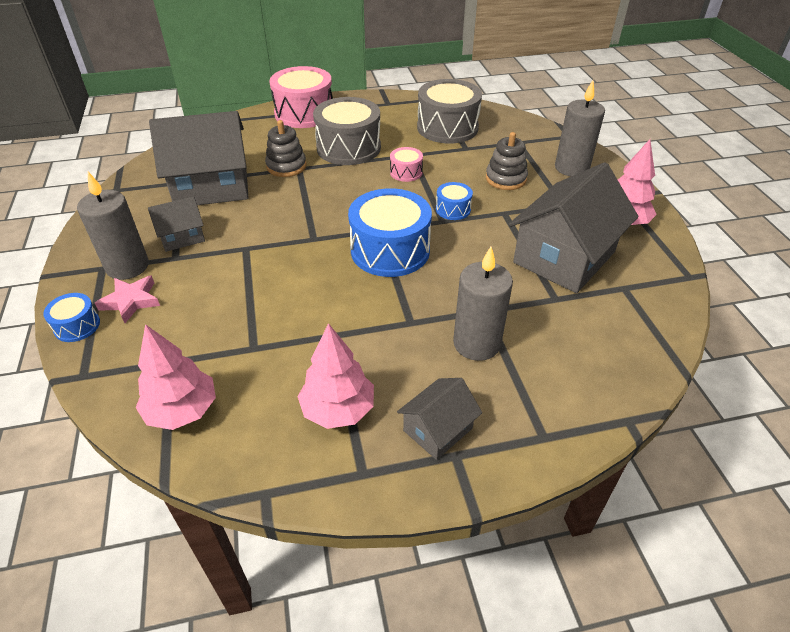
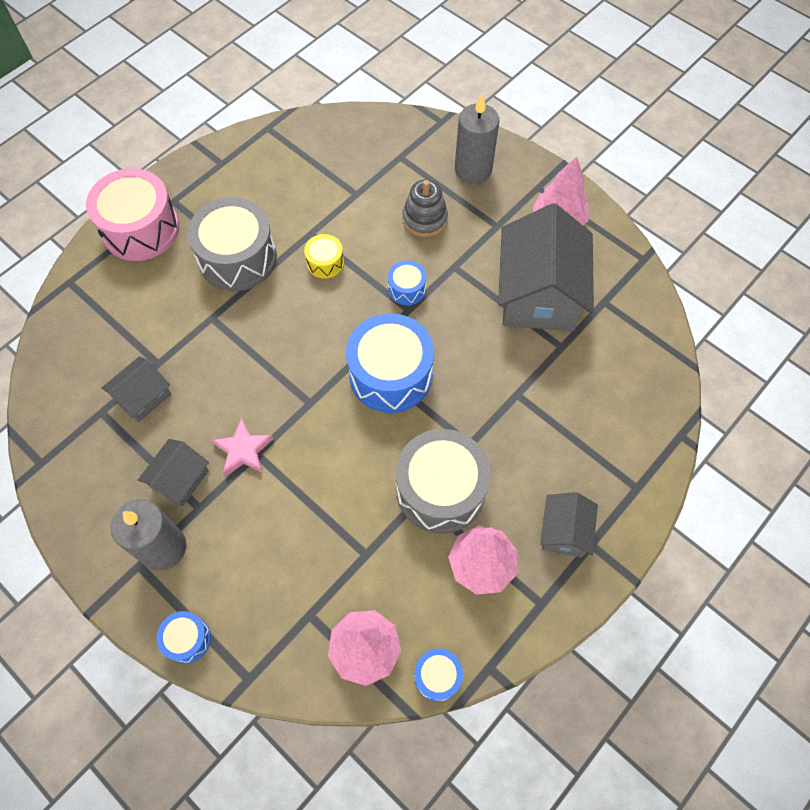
camera: 35 degrees left, 20 degrees up
pink star [95,275,160,323] -> pink star moved to [211,418,273,476]
grey house [149,111,249,205] -> grey house [102,356,171,422], size x0.50
grey stacking toy [265,120,307,177] -> none
pink drum [390,147,423,182] -> yellow drum [304,234,344,279]
grey drum [417,79,482,144] -> grey drum moved to [396,429,491,534]
grey candle [453,247,513,361] -> none
none -> blue drum [414,649,463,702]

